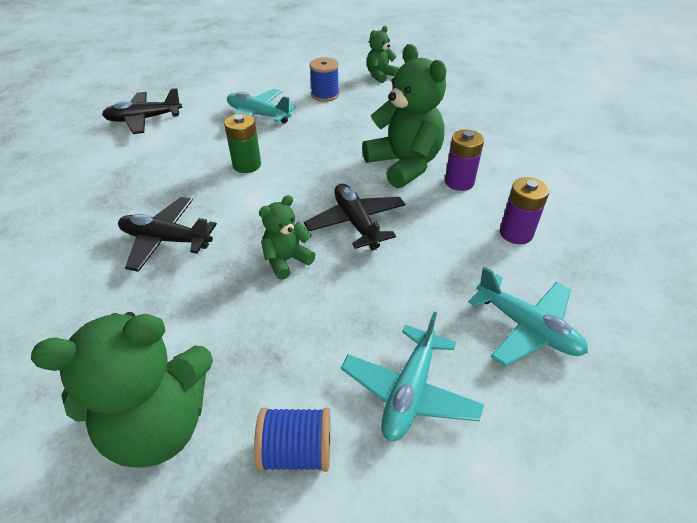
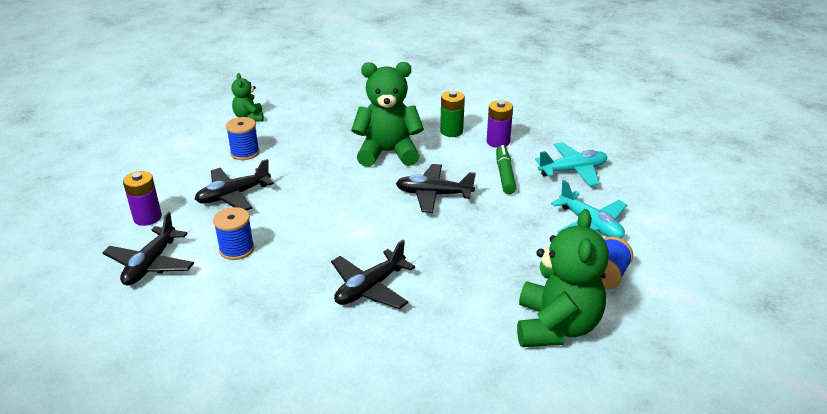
camera: 60 degrees left, 10 degrees down
green battery [224,114,261,173] -> green battery moved to [440,91,465,137]
turquoise plane [227,89,296,124] -> black plane [195,159,274,211]
green teddy bear [259,195,316,280] -> none
purple battery [445,129,484,191] -> purple battery moved to [123,171,162,226]
none -> blue spool [213,207,254,260]
none -> green marker [496,145,516,194]

